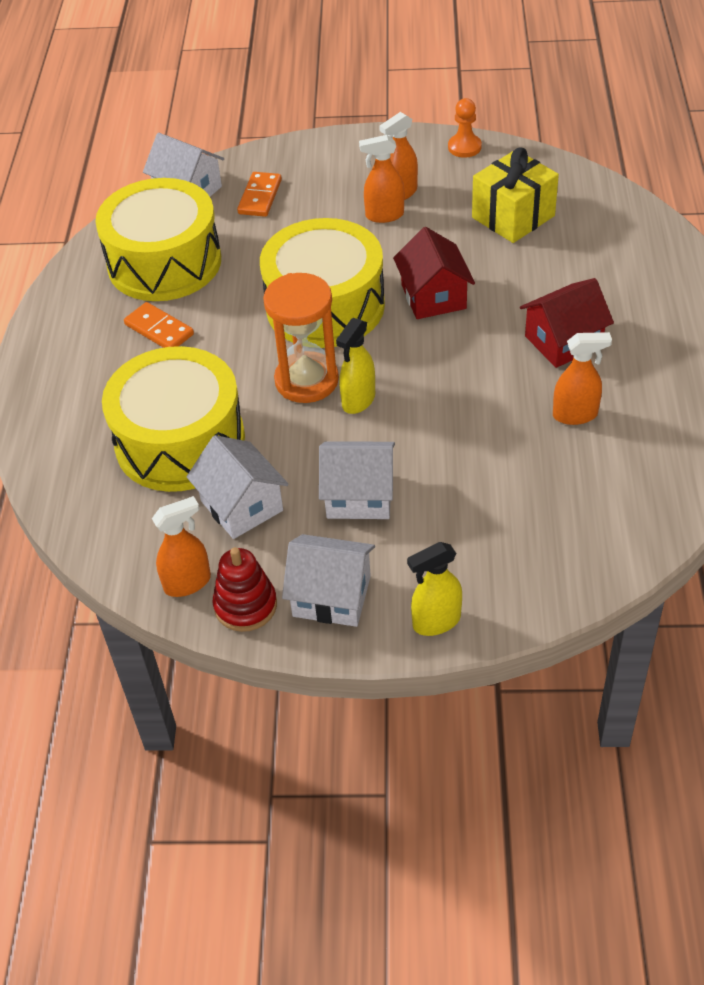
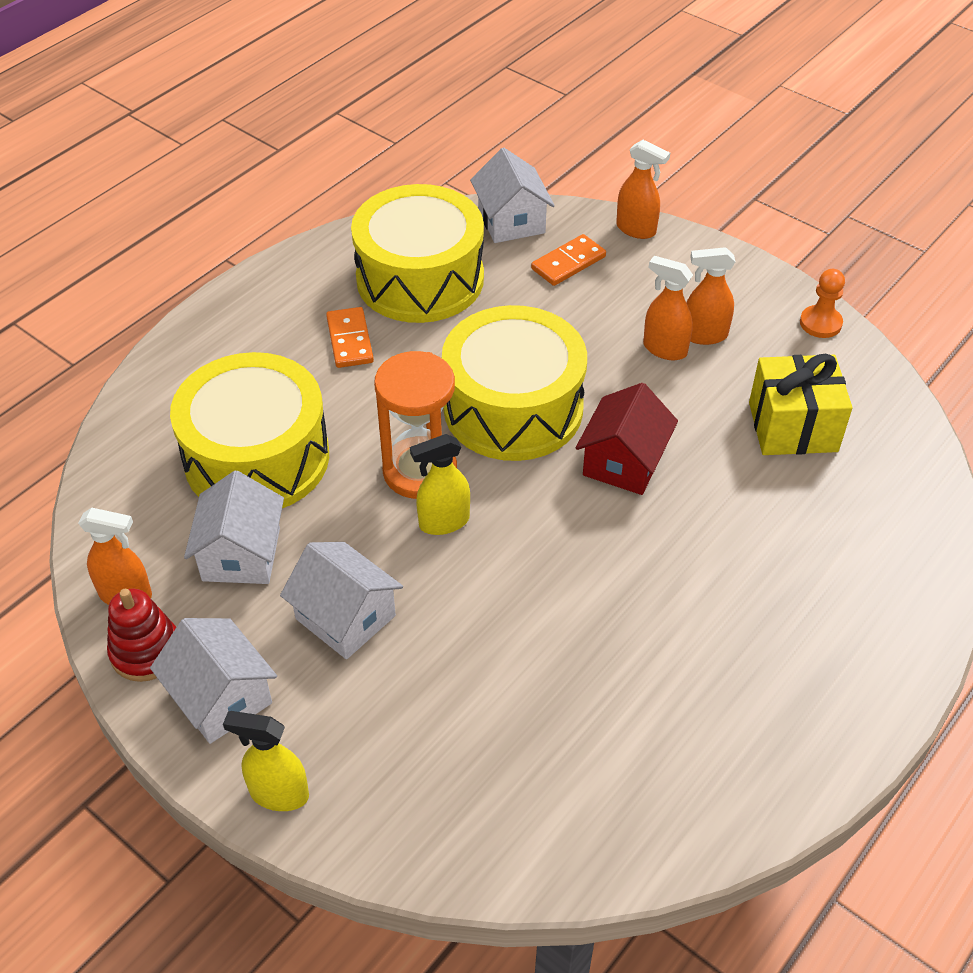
camera: 35 degrees right, 0 degrees up
red house [520,278,614,368] -> none
orange spray bottle [553,332,612,425] -> orange spray bottle moved to [616,140,670,239]

